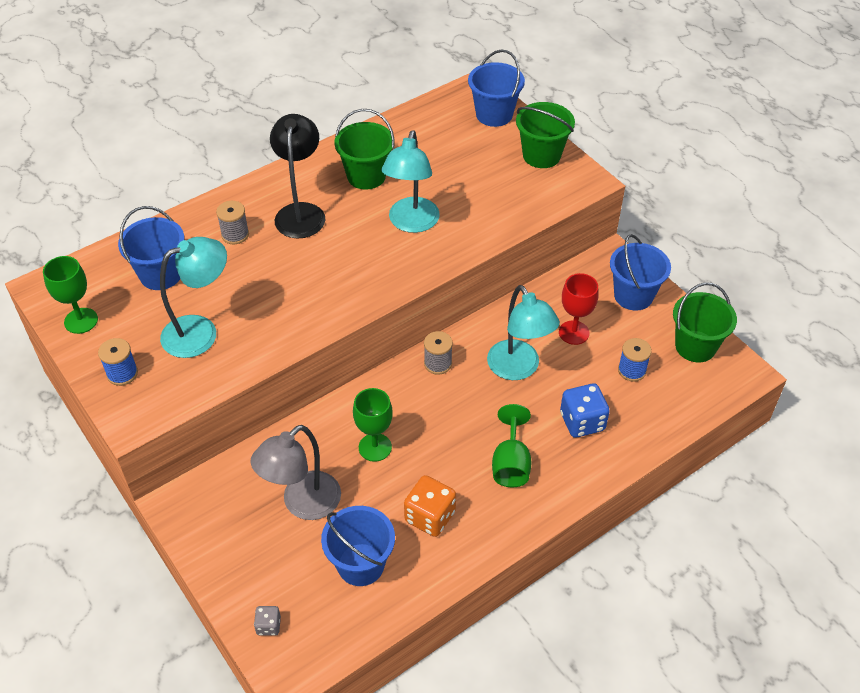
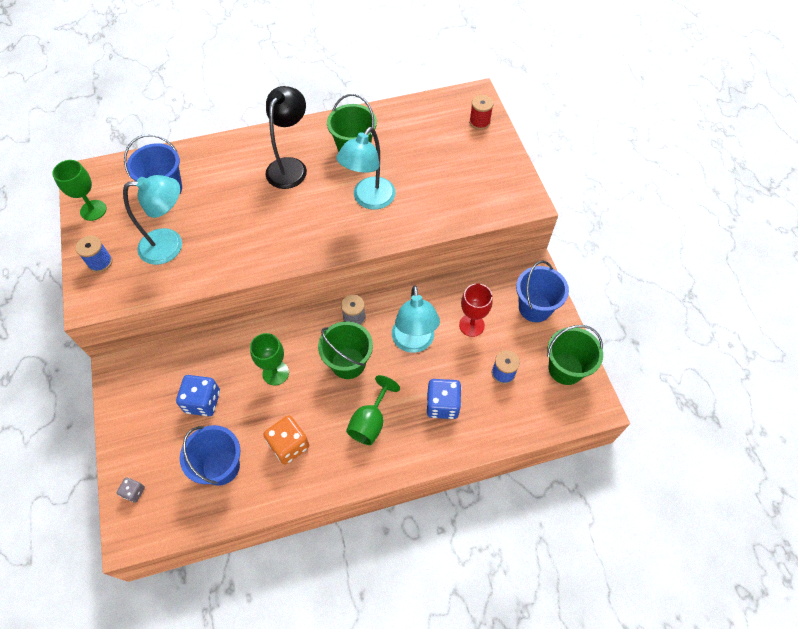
camera: 20 degrees right, 10 degrees up
grey spool [216,201,249,244] -> none
grey lamp [251,425,341,520] -> blue dice [176,375,220,416]
blue bucket [468,49,525,127] -> red spool [469,95,494,130]
green bucket [516,102,575,168] -> green bucket moved to [318,321,373,379]

